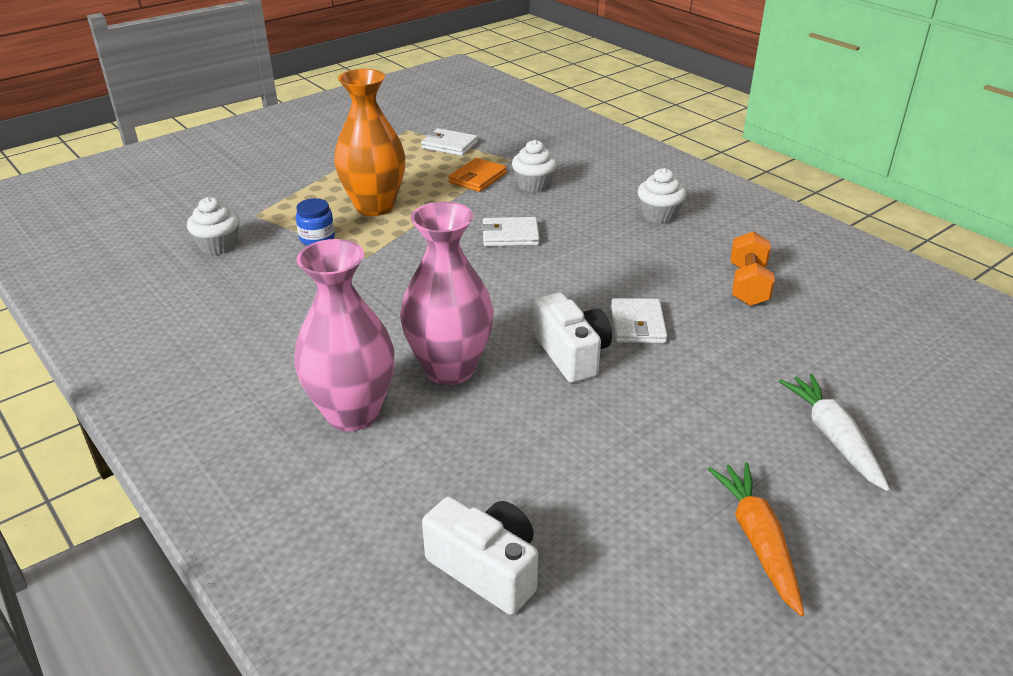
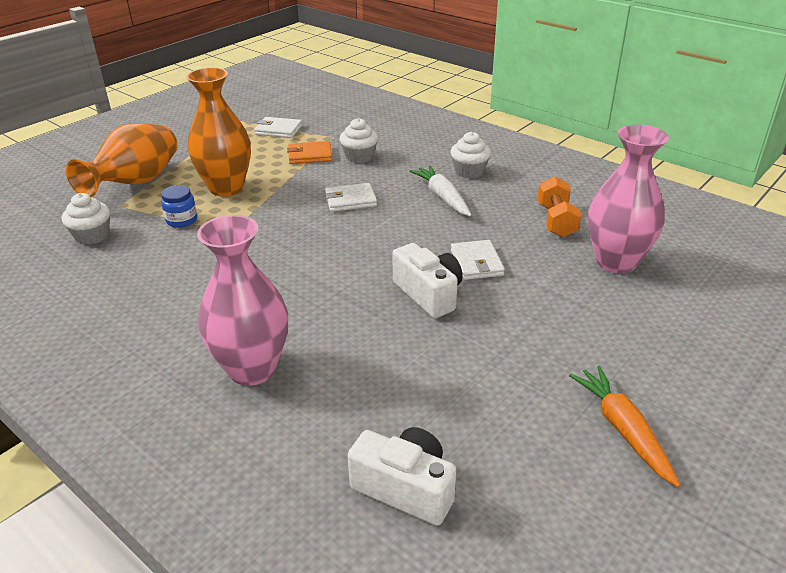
camera: 10 degrees left, 0 degrees up
pink vase [400,202,494,385] -> pink vase moved to [588,125,669,273]
orange wallet [448,158,507,192] -> orange wallet turned 60 degrees clockwise [287,141,332,164]
white carrot [779,374,890,492] -> white carrot moved to [409,165,472,216]
none -> orange vase [66,123,178,197]

